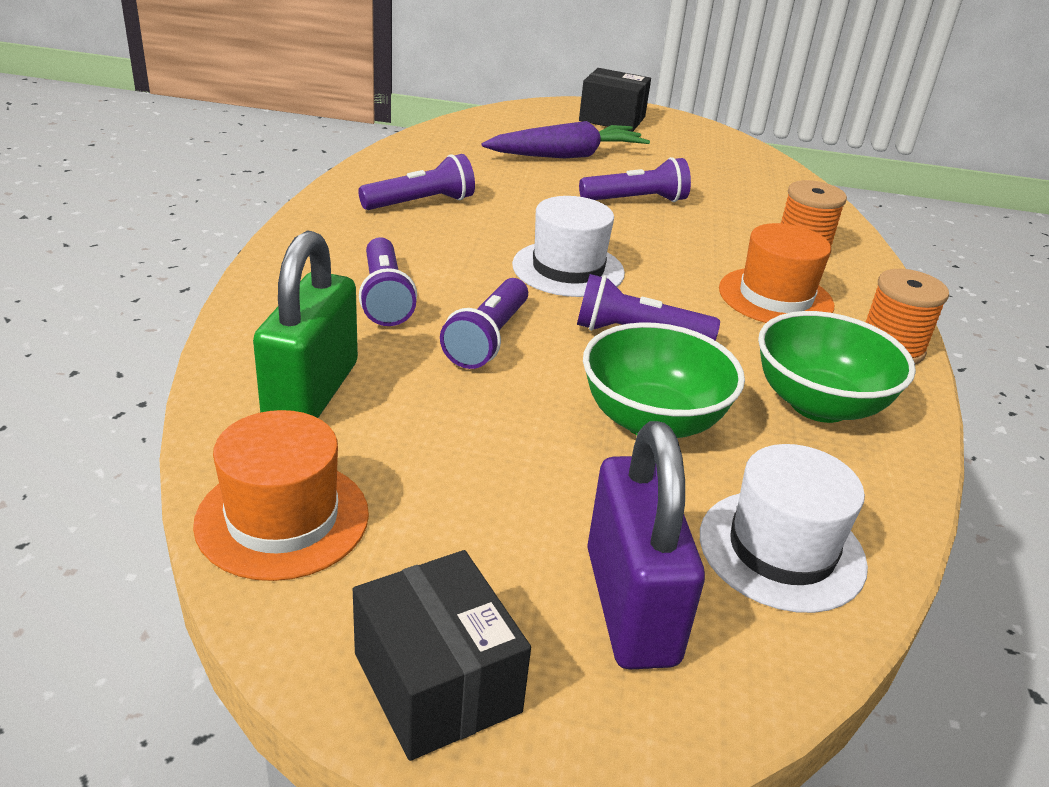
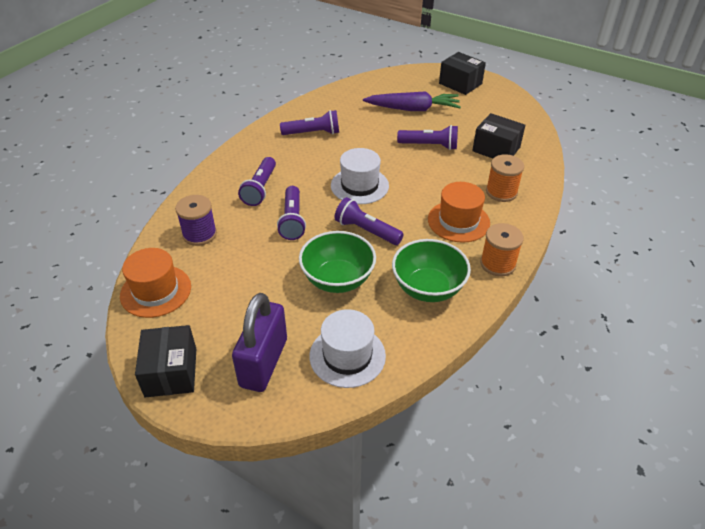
camera: 25 degrees right, 10 degrees up
green padlock [253,230,358,418] -> purple spool [175,195,217,246]
purple flashlight [440,278,528,369] -> purple flashlight turned 45 degrees counterclockwise [277,186,306,240]
none -> black box [472,113,525,159]

